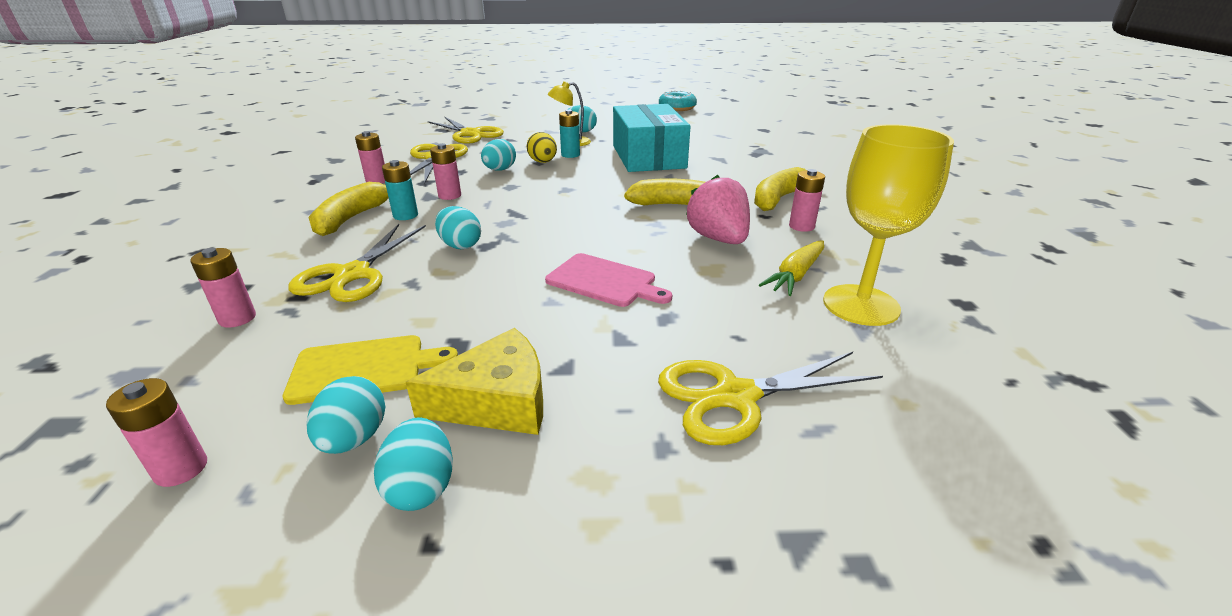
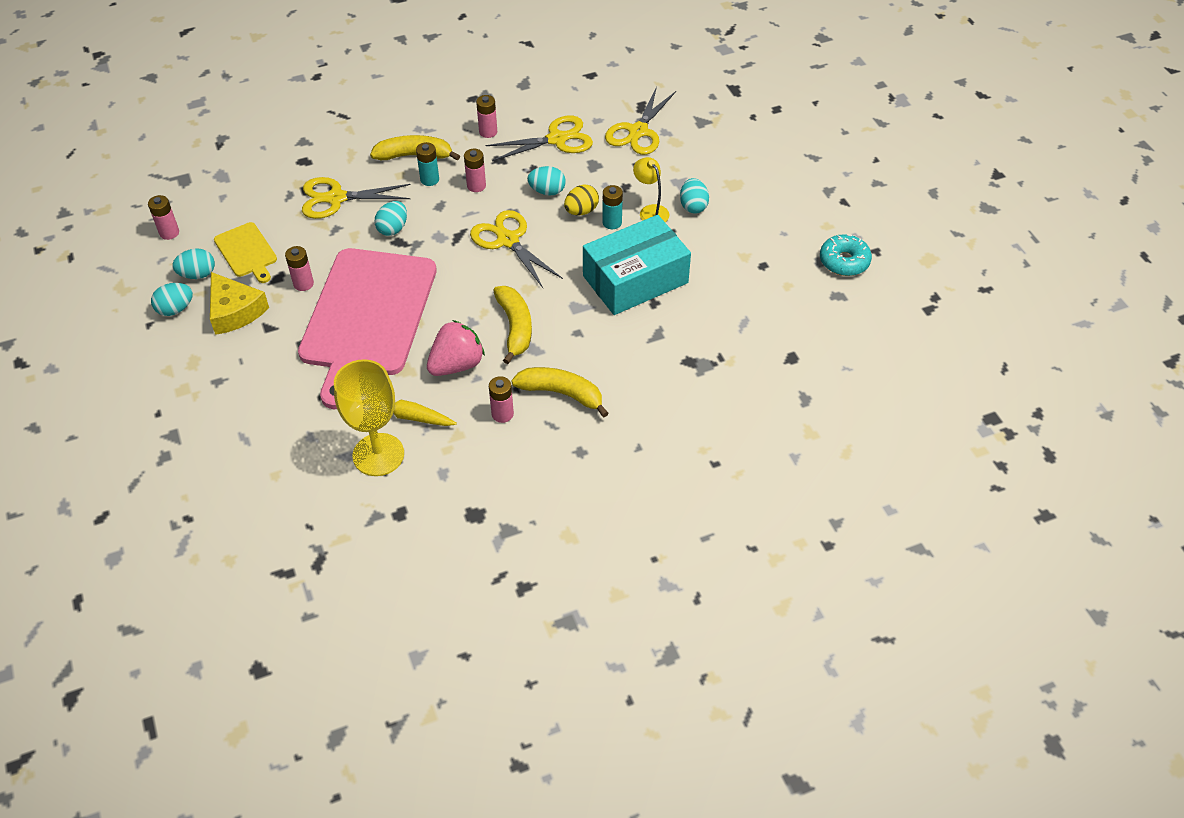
camera: 70 degrees right, 20 degrees up
pink battery [190,248,256,327] -> pink battery moved to [285,246,314,291]
pink cutting board [545,253,672,307] -> pink cutting board [298,248,437,409], size x2.29
yellow scissors [658,352,883,445] -> yellow scissors moved to [470,210,563,288]

